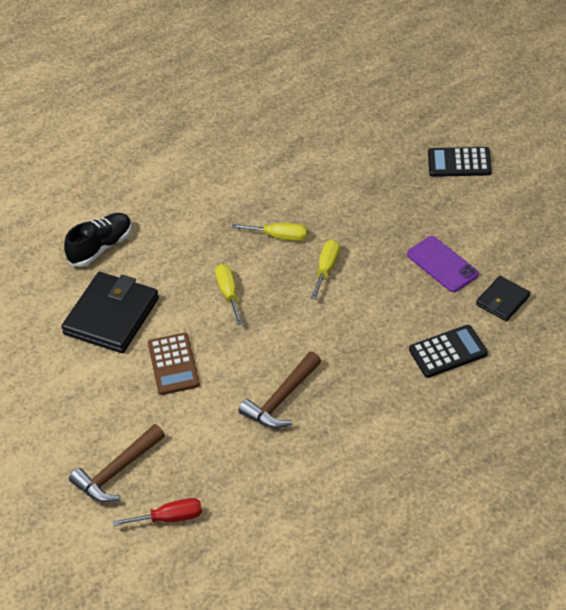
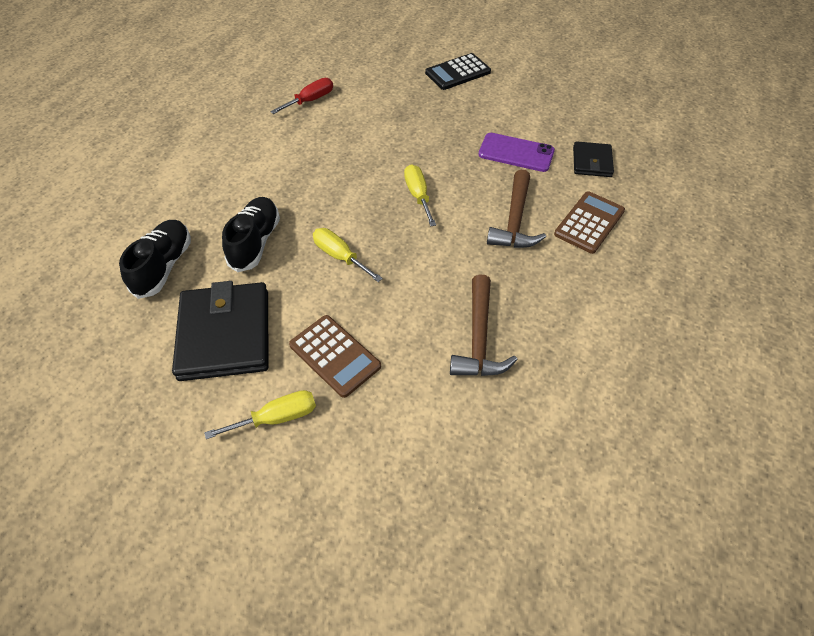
camera: 35 degrees left, 5 degrees up
brown hammer [69,424,165,502] -> brown hammer moved to [487,170,546,248]
red screwdriver [113,498,202,526] -> red screwdriver moved to [270,78,333,114]
yellow screwdriver [232,223,307,241] -> yellow screwdriver moved to [204,390,316,439]
black calculator [409,325,488,378] -> brown calculator [554,191,625,254]
none -> black shoe [222,197,280,272]

